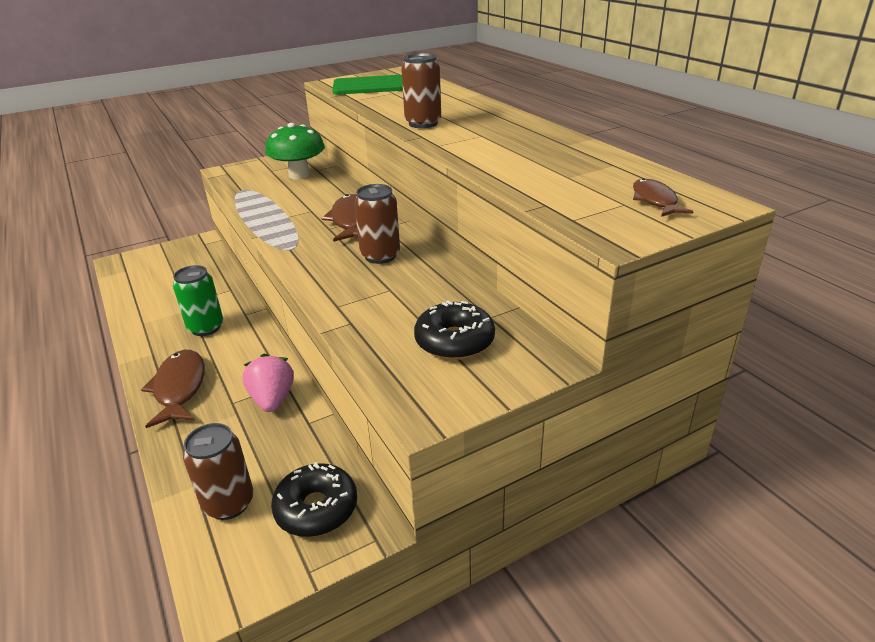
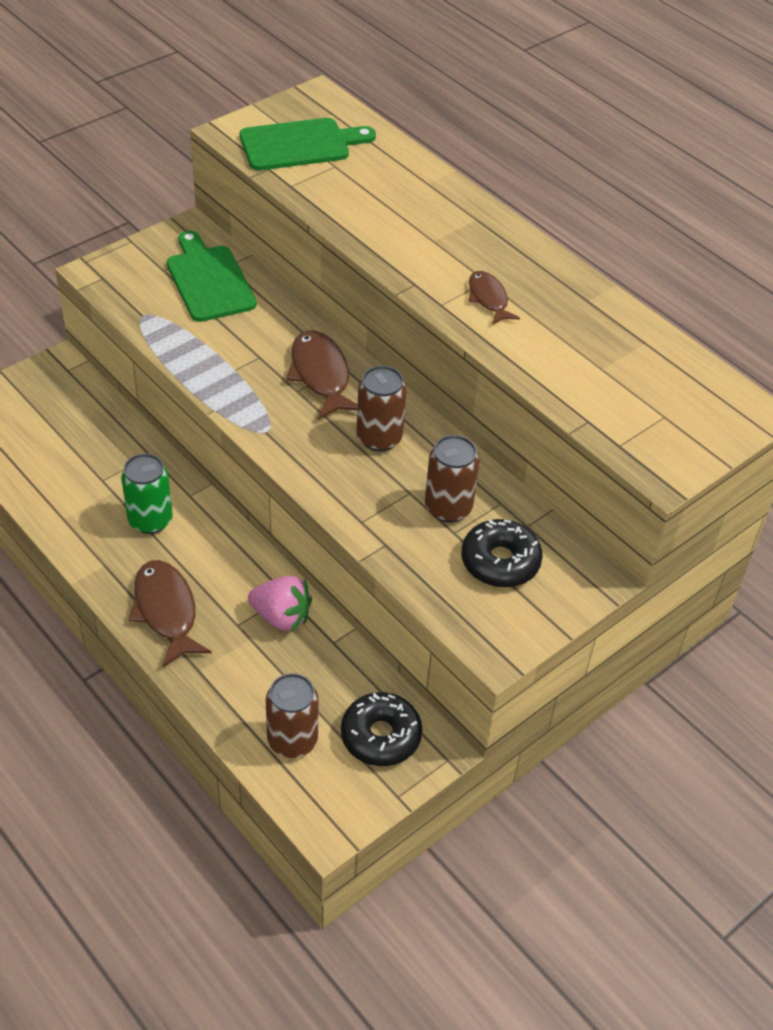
camera: 15 degrees left, 15 degrees up
pink strawberry [243,353,294,412] -> pink strawberry turned 135 degrees clockwise [248,576,312,632]
green mushroom [265,123,325,180] -> green cutting board [167,230,257,322]
brown can [401,53,441,128] -> brown can moved to [425,435,480,523]
brown fish [633,179,694,217] -> brown fish moved to [468,271,520,325]

